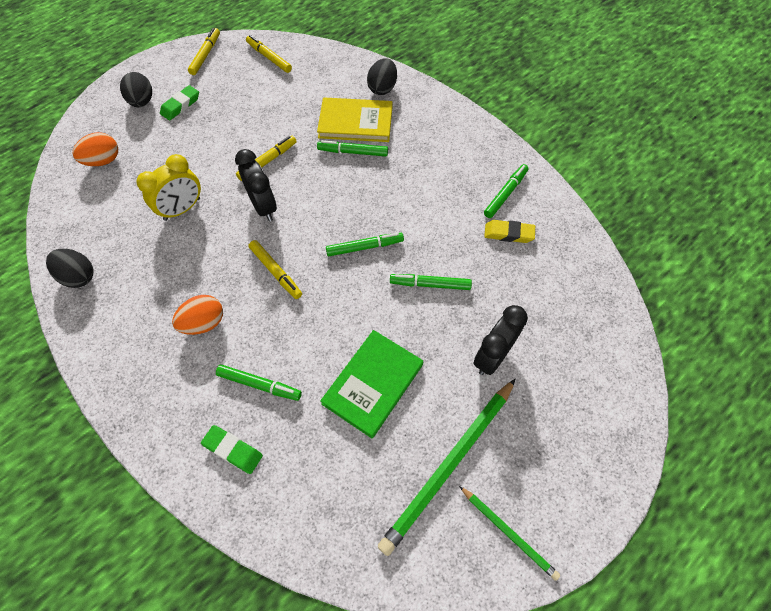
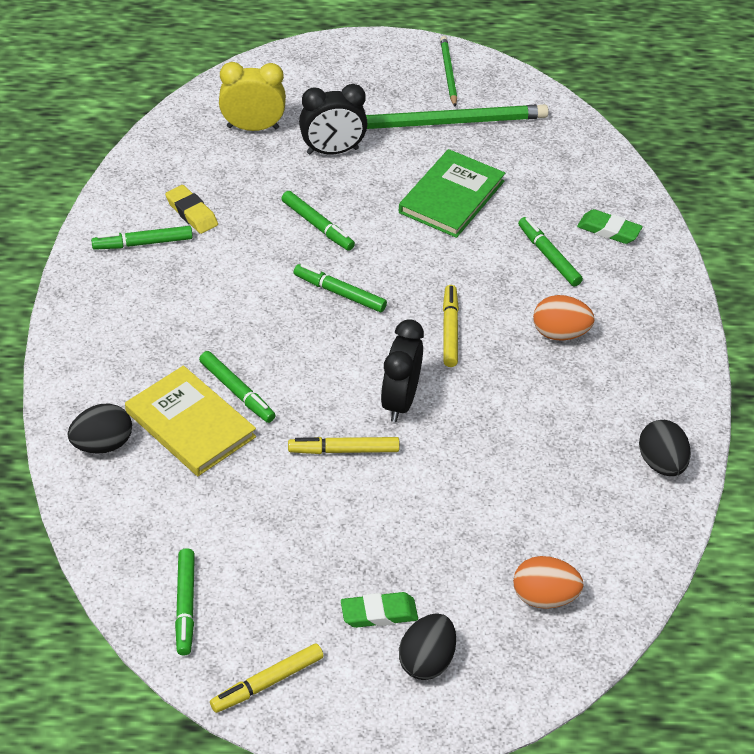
camera: 140 degrees left, 15 degrees down
yellow clock [136,154,201,221] -> yellow clock moved to [219,62,286,131]
green eraser [201,425,263,474] -> green eraser turned 45 degrees counterclockwise [577,209,643,244]
yellow marker [246,35,292,73] -> green marker [175,548,195,656]
green book [320,330,423,438] -> green book turned 45 degrees counterclockwise [399,149,505,238]

